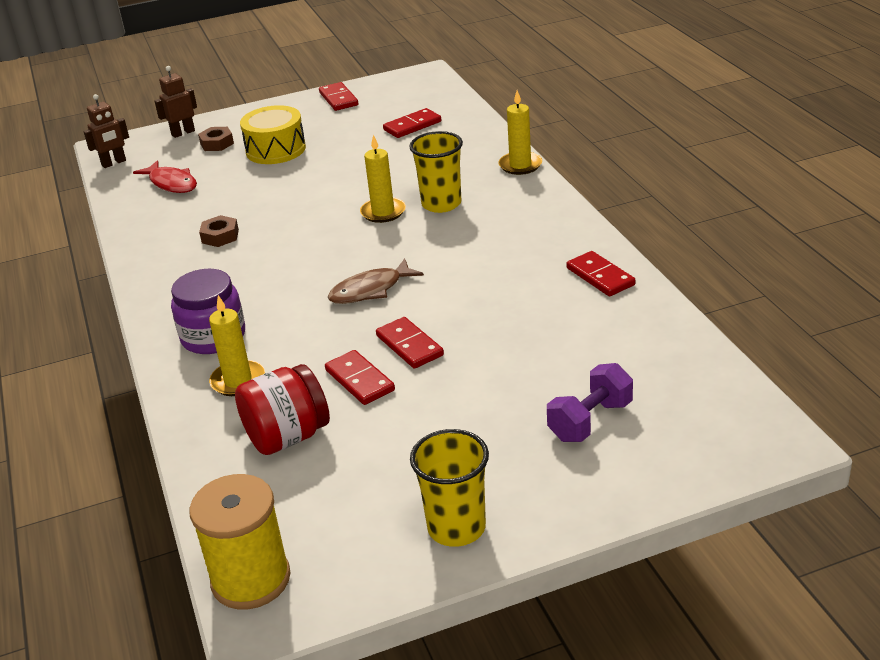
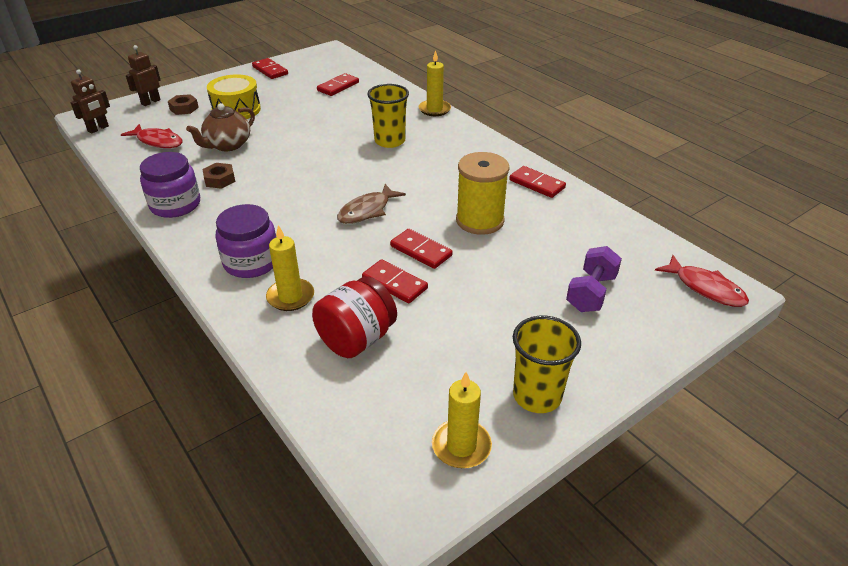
camera: 20 degrees left, 5 degrees up
yellow spool [189,474,290,610] -> yellow spool moved to [456,152,509,235]
yellow candle [360,135,406,223] -> yellow candle moved to [432,372,492,468]
none -> purple jar [140,152,200,218]
none -> brown teapot [186,103,255,151]
none -> red fish [655,255,749,307]

